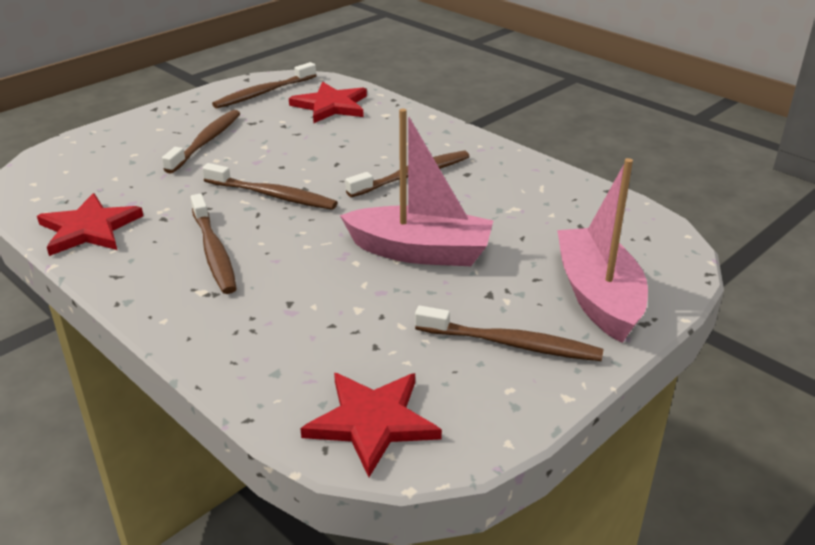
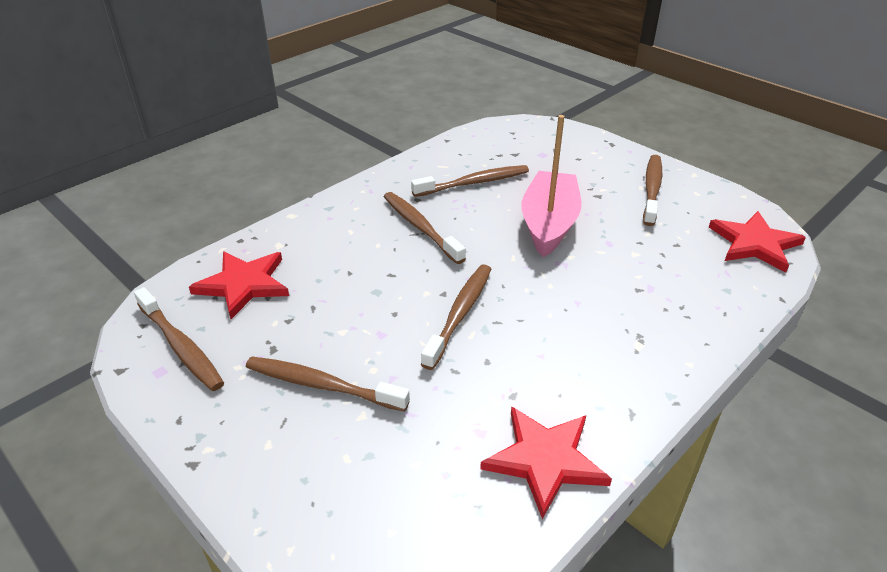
camera: 90 degrees left, 5 degrees up
brown toothbrush [191,194,237,294] -> brown toothbrush moved to [411,165,529,197]
pink boat [557,158,648,343] -> none

